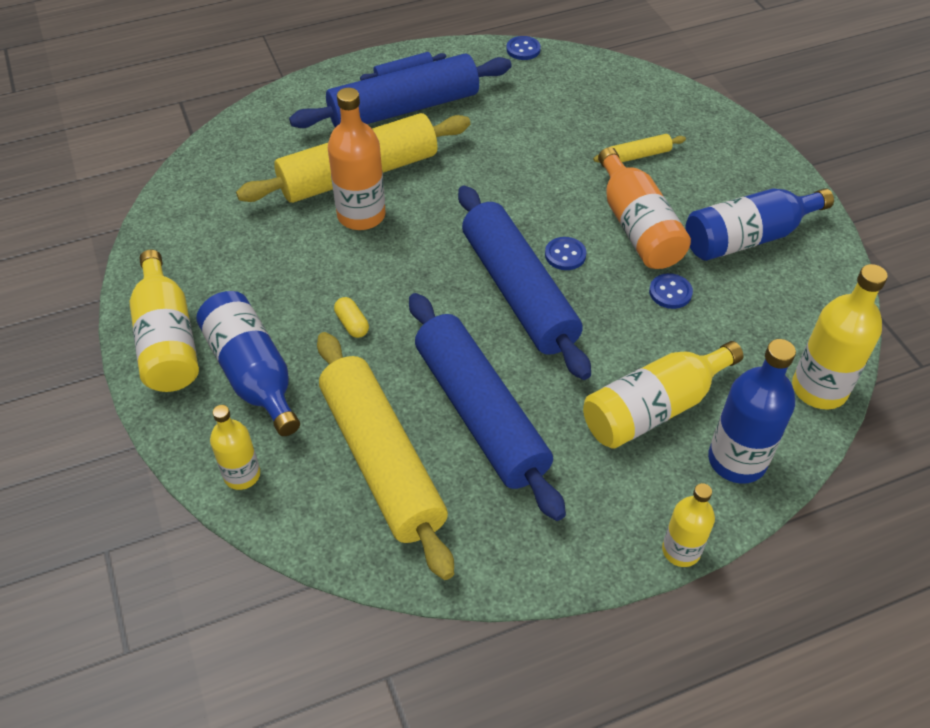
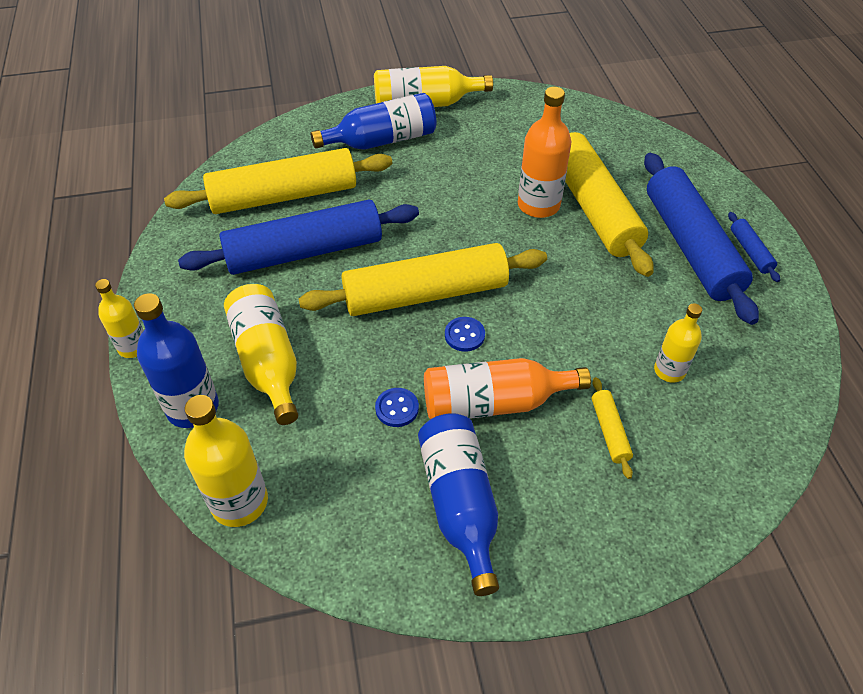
camera: 100 degrees right, 0 degrees up
yellow bottle [210,405,260,490] -> yellow bottle moved to [654,303,702,383]
yellow capsule [334,297,369,338] -> none
blue rolling pin [458,185,591,380] -> yellow rolling pin [299,243,547,316]
blue button [506,36,541,60] -> none

